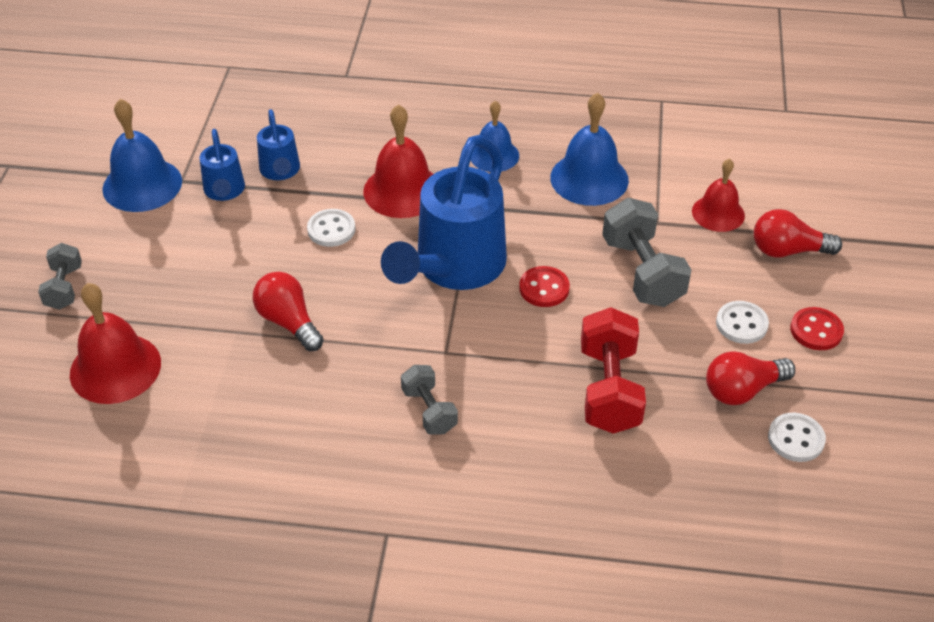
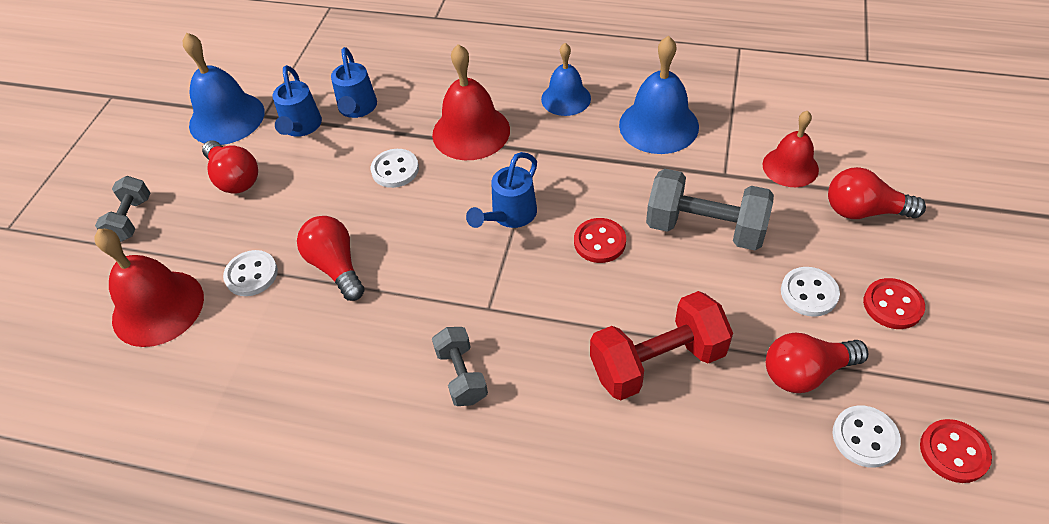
camera: 10 degrees right, 5 degrees up
blue watering can [381,135,507,290] -> blue watering can [466,152,537,228], size x0.49
red dumbbell [581,307,646,434] -> red dumbbell turned 60 degrees clockwise [590,291,733,400]
grey dumbbell [602,198,691,307] -> grey dumbbell turned 60 degrees counterclockwise [646,169,774,250]
none -> red light bulb [202,140,258,193]
none -> white button [223,250,278,296]
none -> red button [920,419,992,483]

